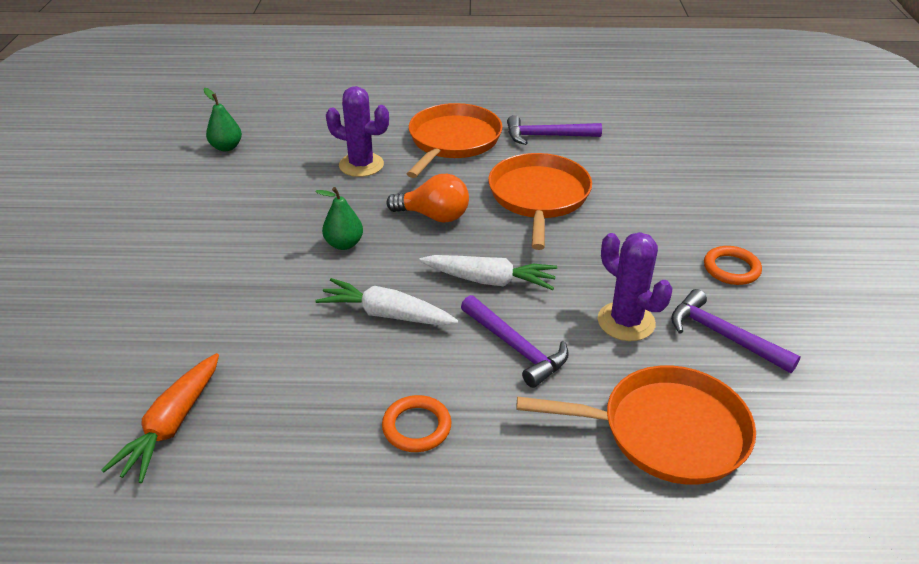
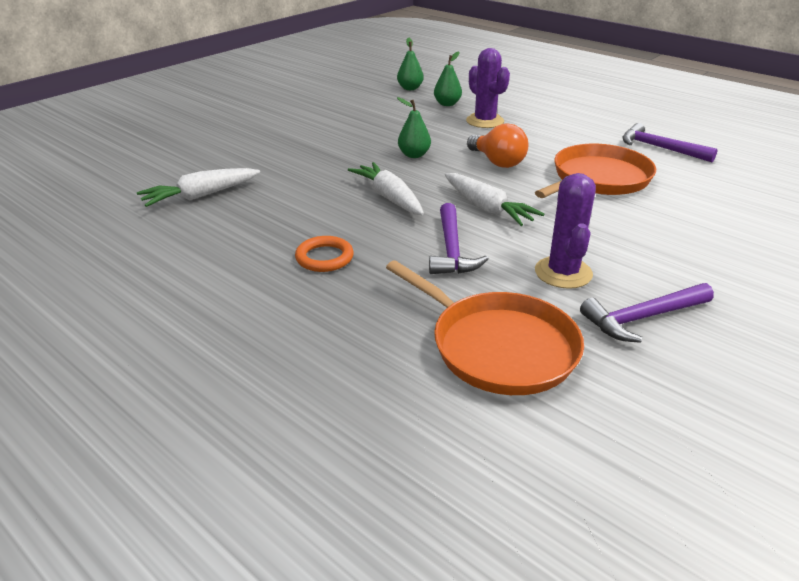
camera: 40 degrees right, 5 degrees down
orange carrot [101,353,219,483] -> white carrot [137,168,260,207]
orange pan [407,103,503,178] -> none
purple hammer [671,289,801,373] -> purple hammer turned 105 degrees counterclockwise [580,283,714,343]
orange ring [704,246,762,285] -> none
none -> green pear [434,52,462,106]

